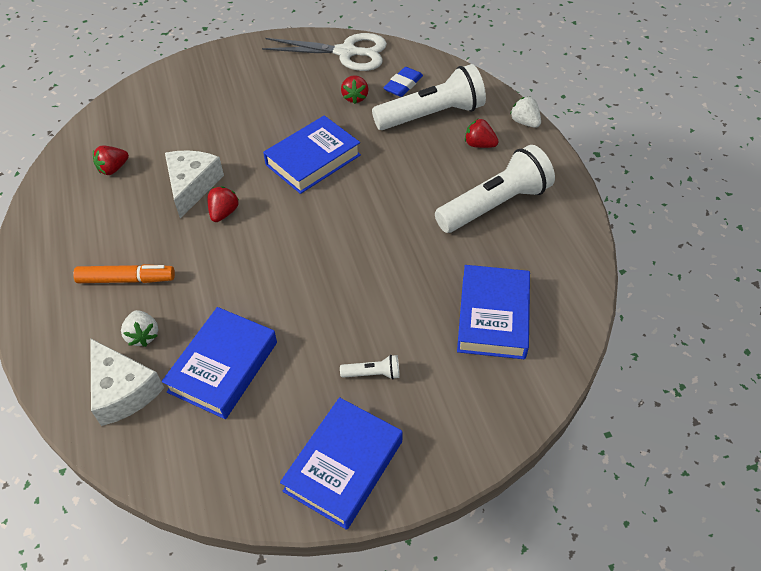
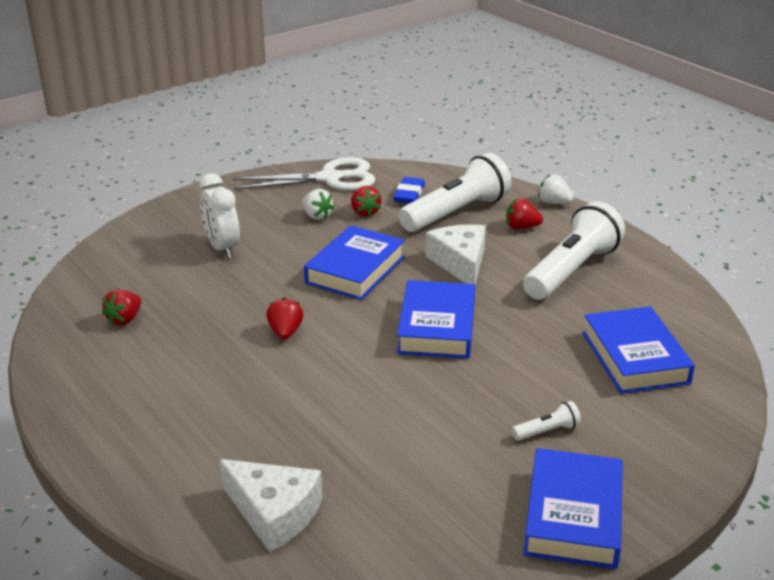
camera: 20 degrees left, 20 degrees down
orange marker [73,264,175,283] -> none
white strawberry [121,310,158,347] -> white strawberry moved to [302,189,334,220]
blue book [162,307,277,419] -> blue book moved to [397,280,475,359]
white cheese [165,150,224,219] -> white cheese moved to [426,225,486,284]
none -> white clock [199,173,240,258]

